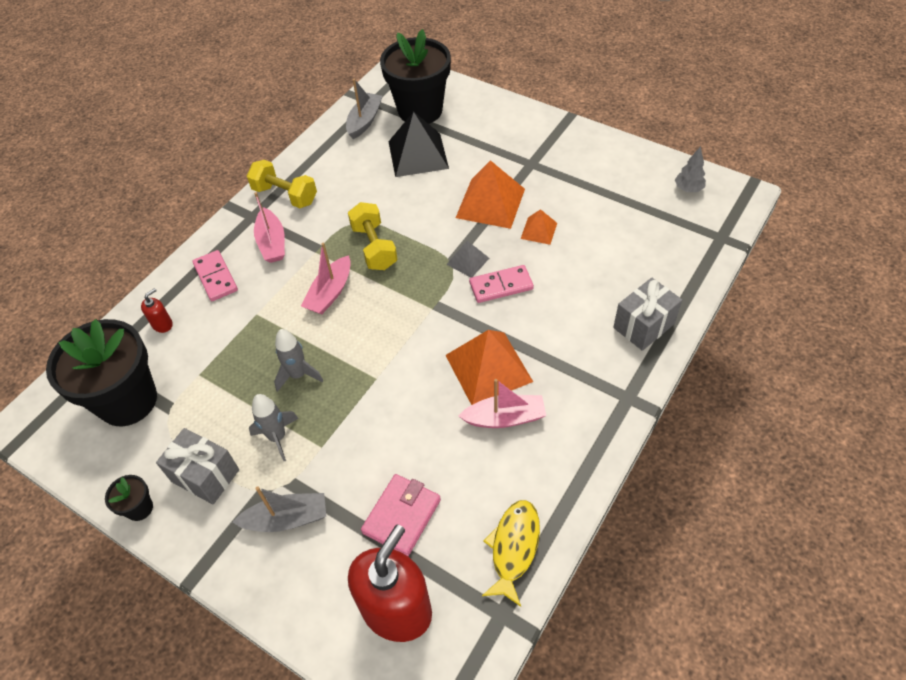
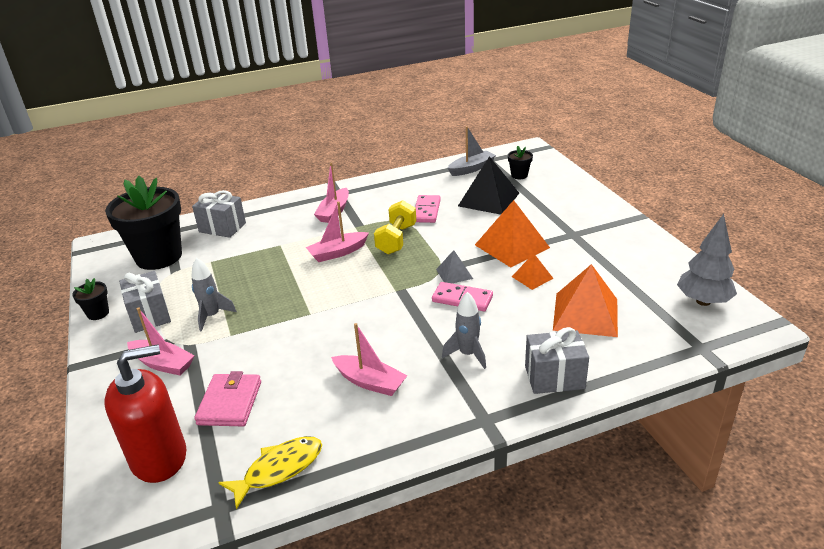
camera: 35 degrees right, 20 degrees down
red soap dispenser [141,288,173,333] -> grey gift [192,190,246,238]
pink domino [192,250,238,301] -> pink domino moved to [415,195,441,223]
grey boat [233,487,326,532] -> pink boat [127,308,195,376]
yellow dumbbell [247,160,317,208] -> none
grey rocket [274,329,324,392] -> grey rocket moved to [442,292,486,369]
pink wallet [361,474,441,556] -> pink wallet turned 60 degrees counterclockwise [194,371,261,426]
black flower pot [380,29,451,124] -> black flower pot [508,146,533,179], size x0.42
orange pyramid [445,330,533,405] -> orange pyramid moved to [553,264,618,337]
grey tree [675,146,706,192] -> grey tree [677,214,737,306], size x1.70

